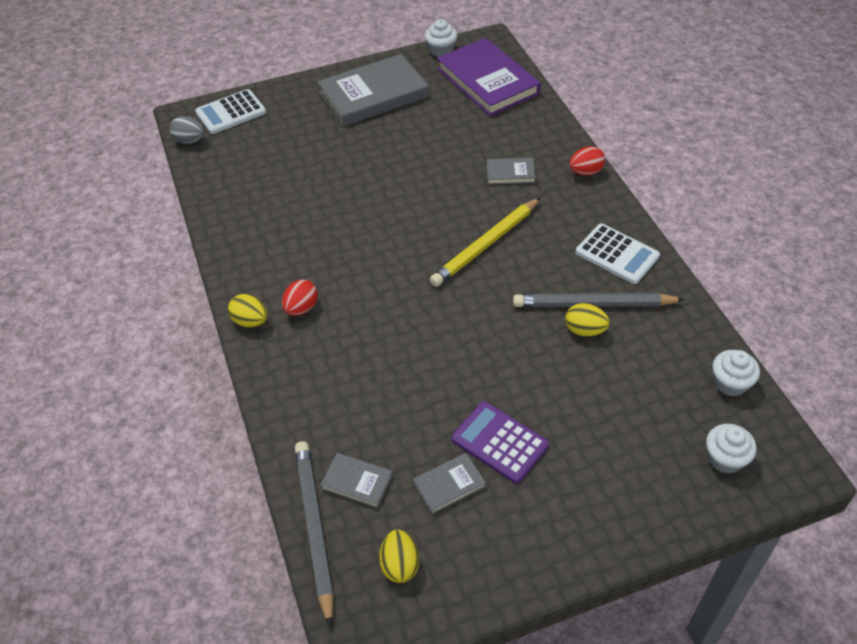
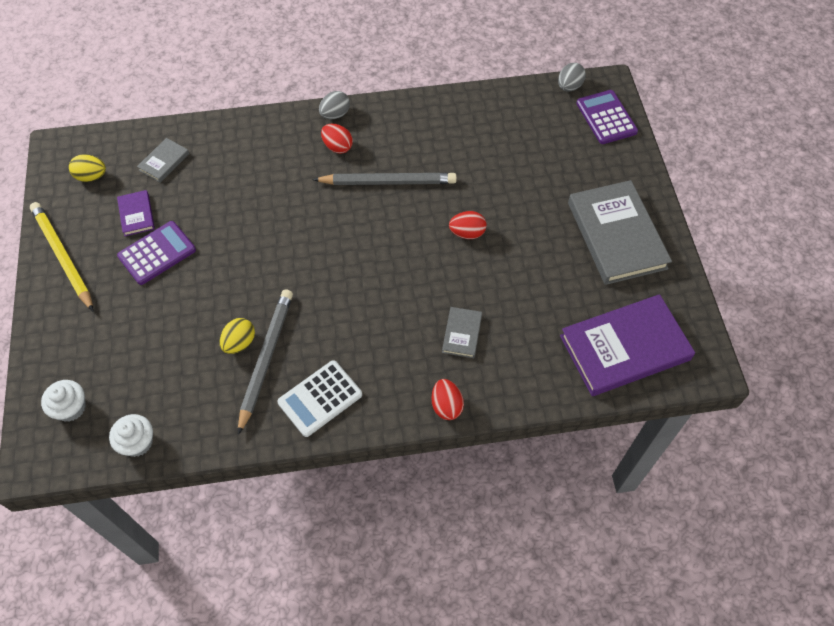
camera: 100 degrees right, 10 degrees up
white calculator [195,89,266,134] -> purple calculator [576,90,638,144]
yellow egg [228,294,267,327] -> grey egg [319,91,350,120]
grey pencil [295,441,334,628] -> grey pencil moved to [312,173,457,185]
grey book [413,453,486,514] -> purple book [117,190,155,236]
white cupcake [425,19,457,57] -> none
yellow pencil [430,197,541,287] -> yellow pencil moved to [30,202,94,312]
none -> red egg [449,211,486,239]

